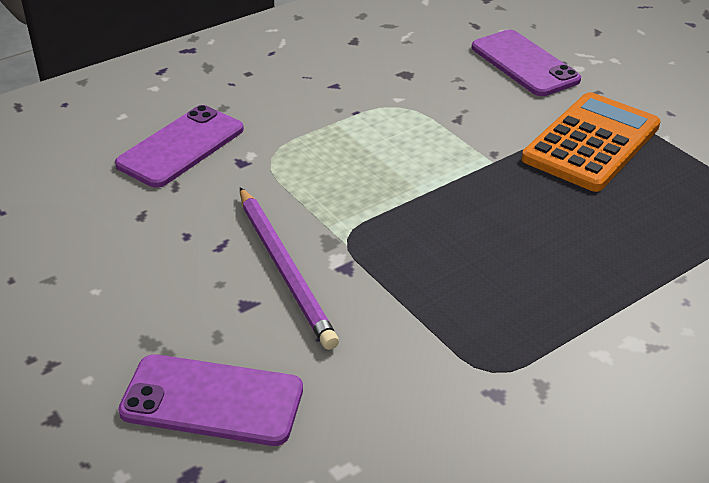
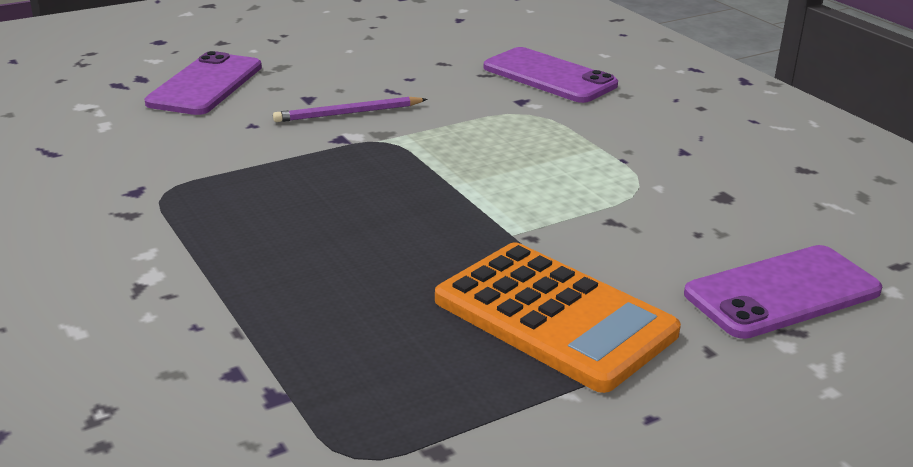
camera: 95 degrees right, 10 degrees down
purple pencil [240,187,339,350] -> purple pencil [273,97,427,122], size x0.65

